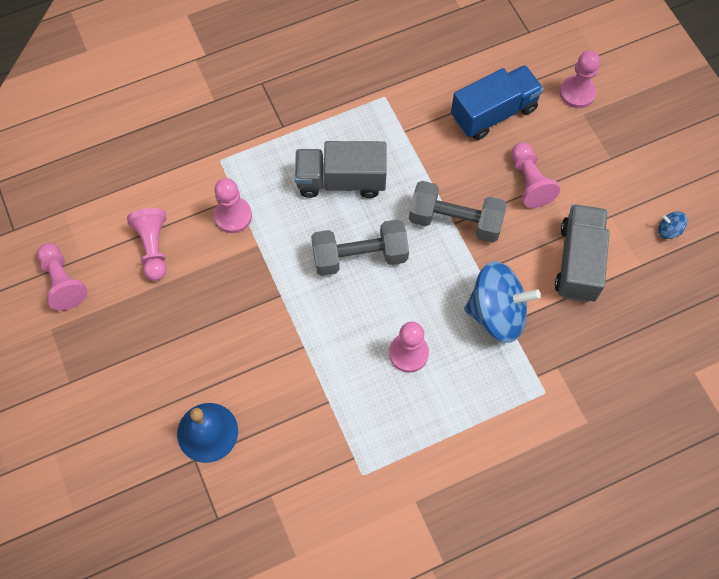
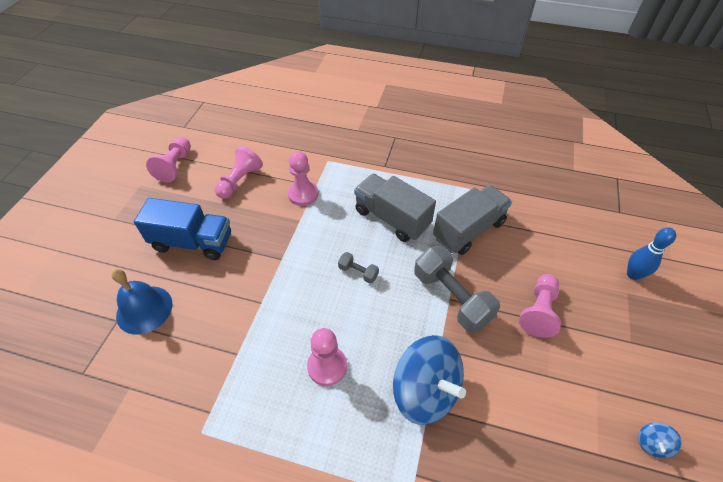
camera: 40 degrees right, 15 degrees down
grey dumbbell [311,219,409,276] -> grey dumbbell [338,252,379,284], size x0.47
blue truck [451,65,544,140] -> blue truck moved to [134,198,231,260]
grey truck [555,204,610,302] -> grey truck moved to [433,185,512,255]
pink pawn [560,51,600,108] -> blue bowling pin [627,227,676,280]
blue spinning top [658,211,687,239] -> blue spinning top turned 120 degrees counterclockwise [638,422,682,458]

